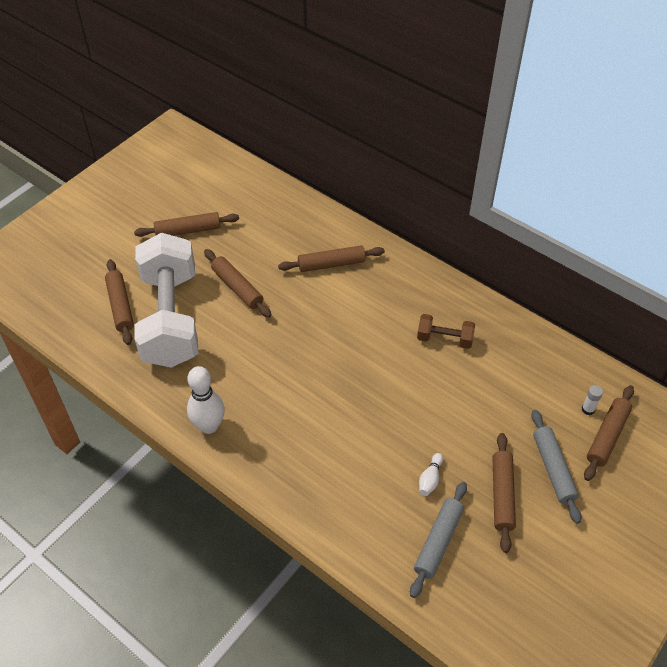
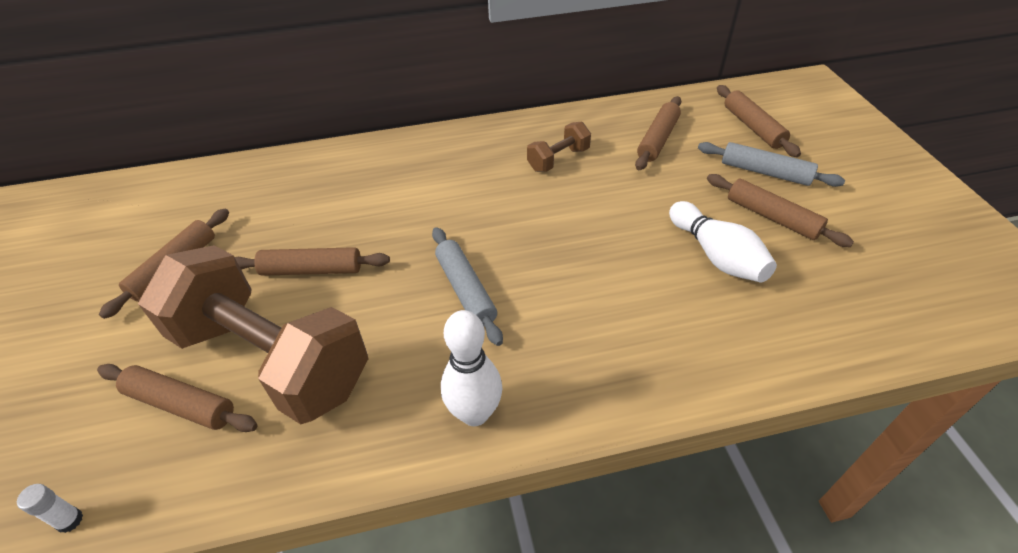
camera: 50 degrees left, 5 degrees down
white dumbbell [134,232,199,368] -> brown dumbbell [138,245,368,424]
brown rolling pin [278,245,385,272] -> brown rolling pin moved to [635,96,681,170]
grey rolling pin [410,482,467,598] -> grey rolling pin moved to [432,227,503,346]
white bowling pin [419,453,443,496] -> white bowling pin [669,201,777,283], size x2.00
white glue stick [582,385,603,415] -> white glue stick moved to [17,484,83,533]

